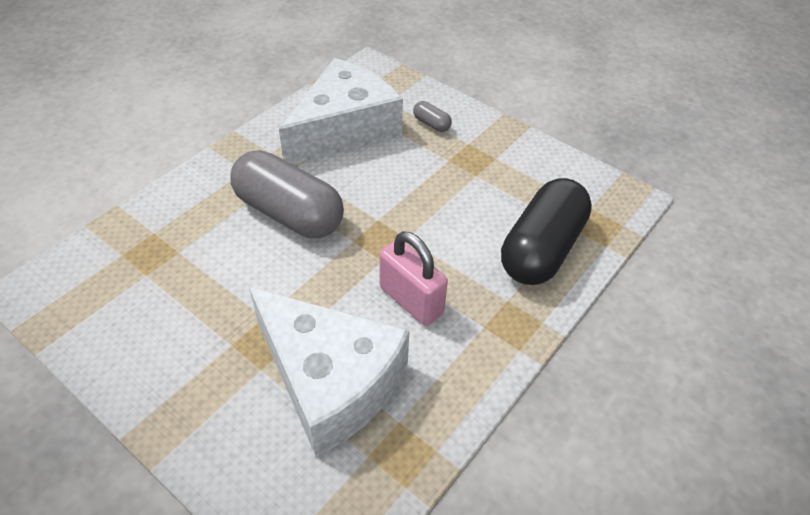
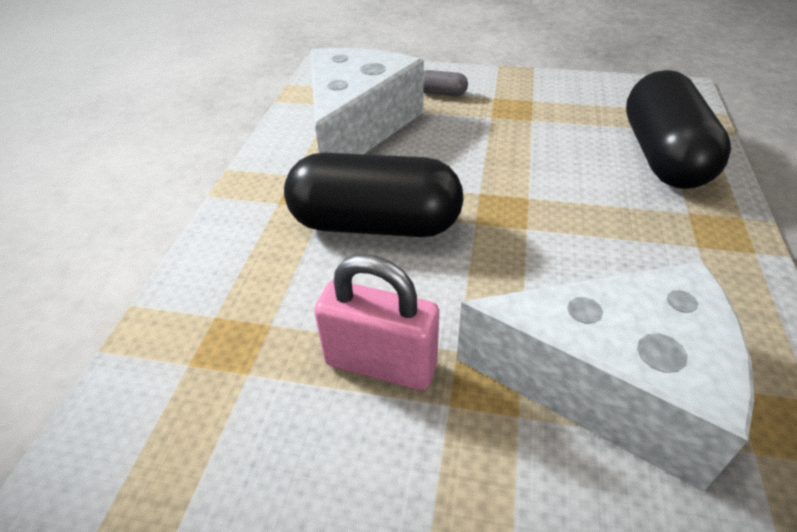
camera: 25 degrees left, 5 degrees down
grey capsule [230,150,344,238] -> black capsule [284,153,464,237]
pink padlock [379,231,448,326] -> pink padlock moved to [314,255,439,390]

